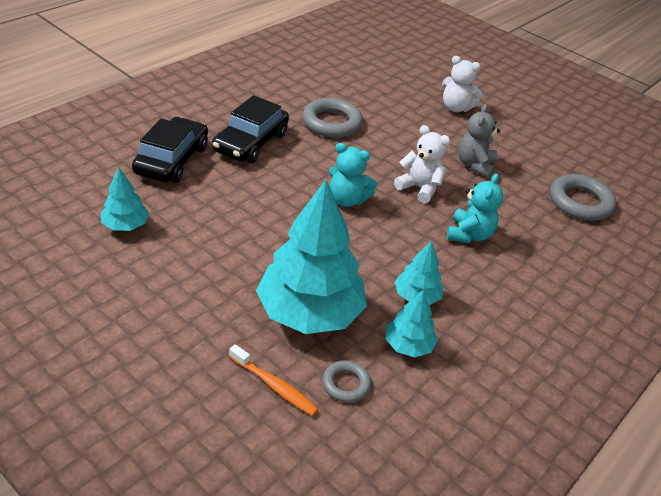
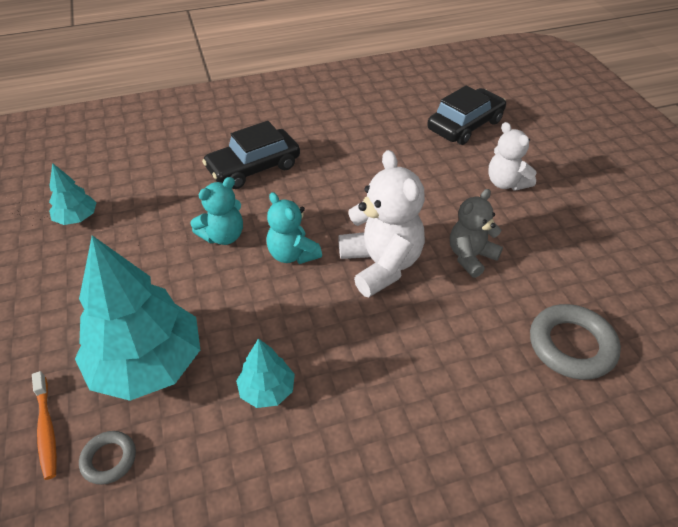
camera: 35 degrees right, 5 degrees up
black car [132,117,208,183] -> black car moved to [427,86,506,145]
grey ring [302,98,363,138] -> none
turquoise tree [385,289,438,357] -> none
white teddy bear [394,125,450,204] -> white teddy bear [338,150,425,297], size x1.59
turquoise teddy bear [447,173,503,243] -> turquoise teddy bear moved to [190,177,243,245]

